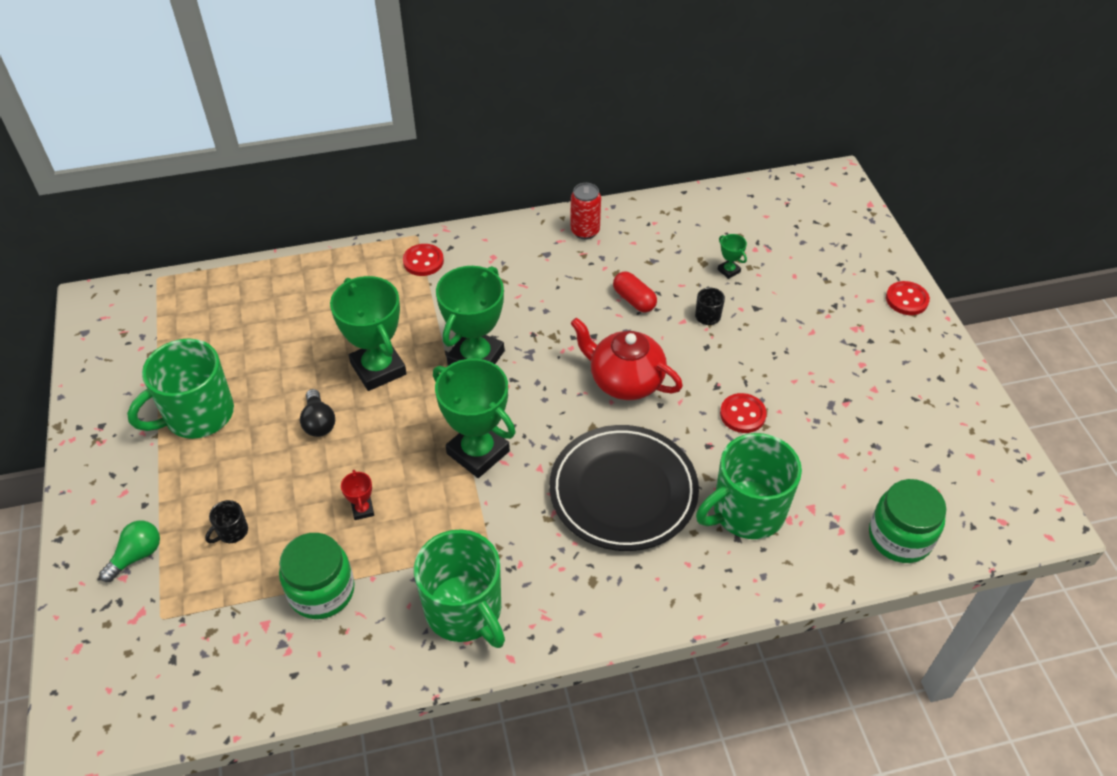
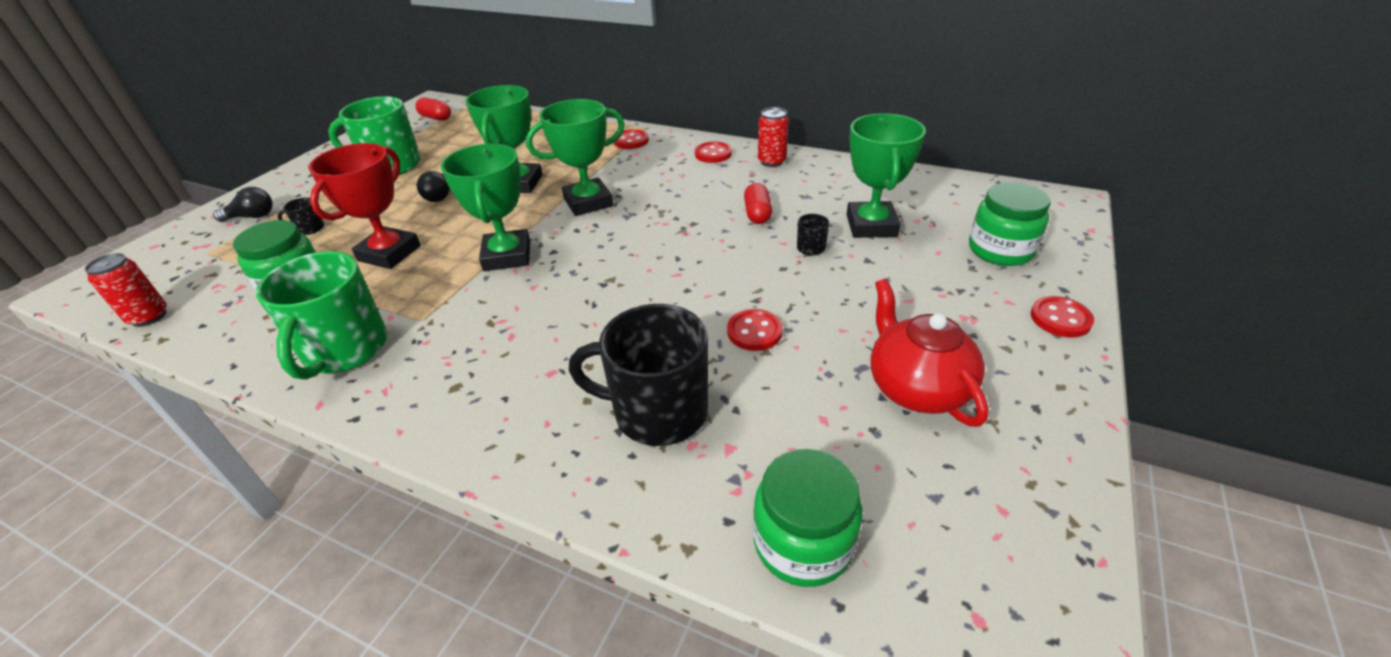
camera: 40 degrees right, 10 degrees down
green light bulb [99,521,160,582] -> black light bulb [213,187,272,222]
red trophy [341,470,374,520] -> red trophy [308,143,421,269], size x2.38
black plate [549,425,699,551] -> none
red teapot [570,318,683,400] -> red teapot moved to [871,279,989,427]
green mug [696,433,802,539] -> black mug [569,304,708,446]
green trophy [718,234,747,279] -> green trophy [846,113,926,238], size x2.38
none -> red can [84,253,167,327]
none -> red capsule [415,97,451,121]
none -> red button [695,142,732,163]
none -> green jar [969,182,1051,266]

